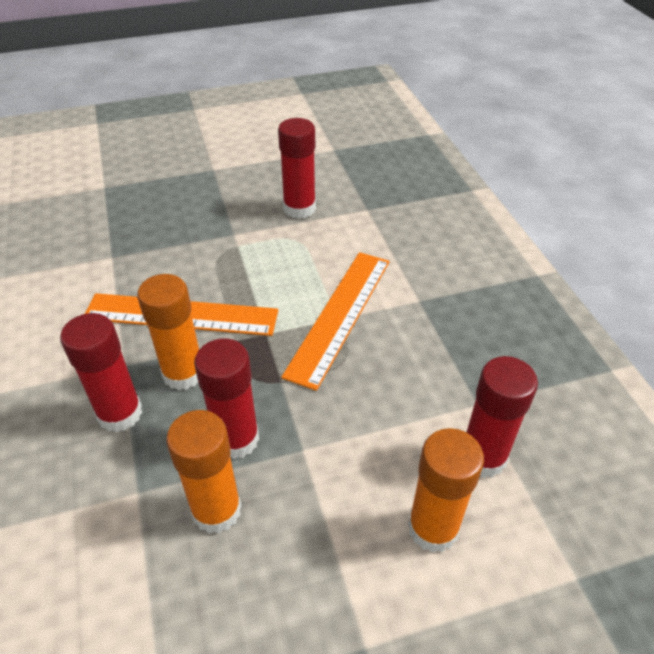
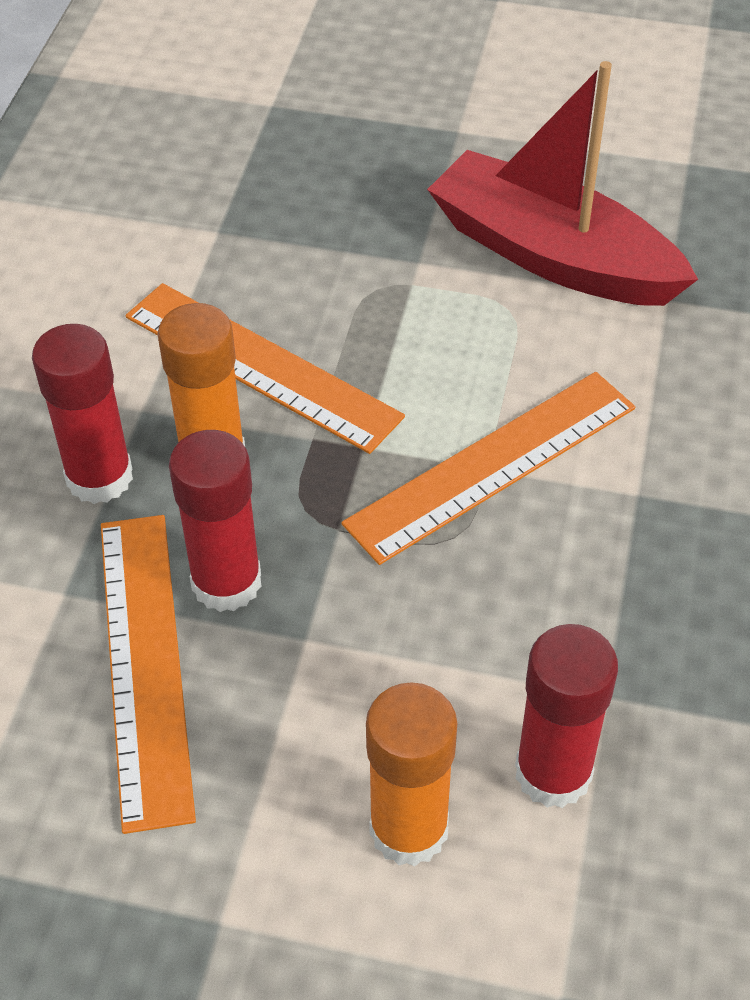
camera: 30 degrees right, 5 degrees up
orange glue stick [166,410,242,534] -> orange ruler [101,515,196,834]
red glue stick [278,118,316,219] -> red boat [427,61,698,306]

